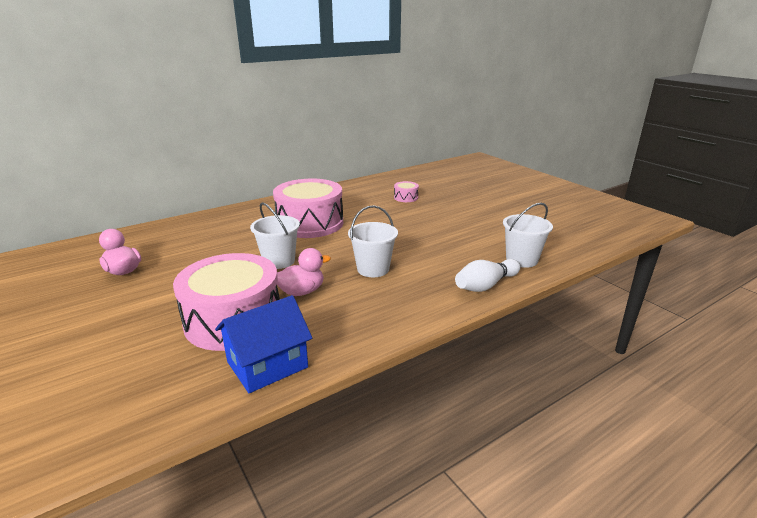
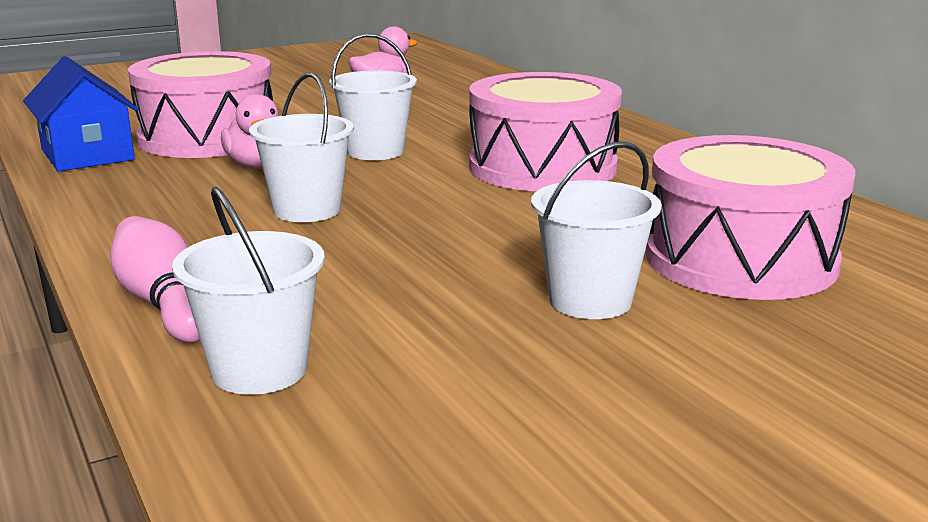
camera: 95 degrees right, 5 degrees down
pink drum [394,181,419,202] -> pink drum [646,135,855,300], size x2.41
white bowling pin [455,259,521,292] -> pink bowling pin [110,216,200,343]
none -> white bucket [531,141,662,319]

